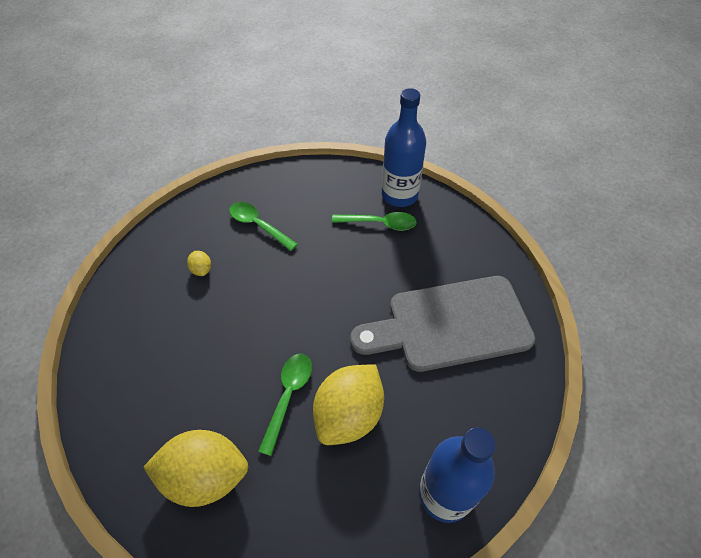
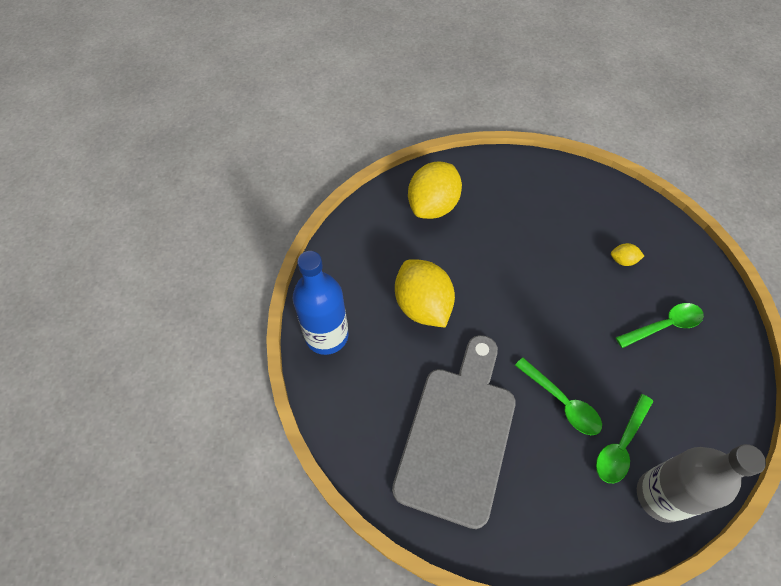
camera: 120 degrees right, 5 degrees up
green spoon [258,354,312,456] -> green spoon moved to [515,358,602,435]
blue bottle [382,88,426,207] -> grey bottle [637,444,766,523]

